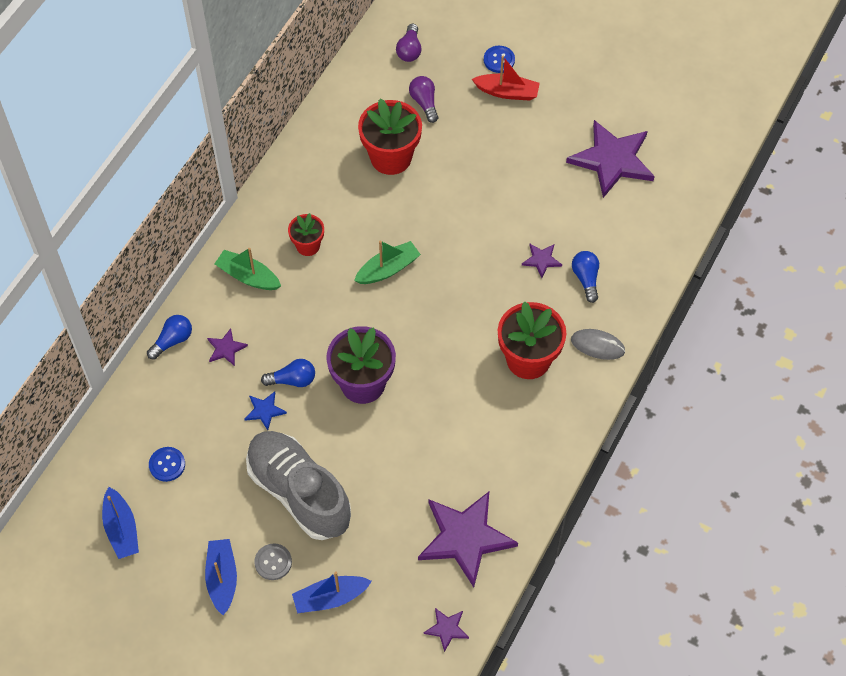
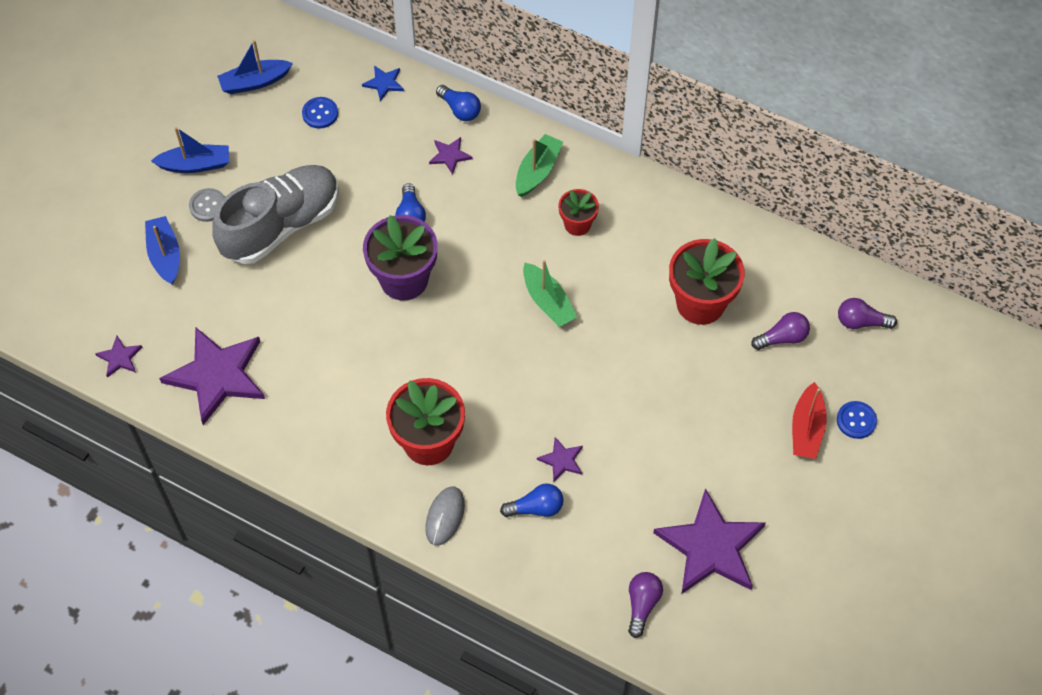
camera: 90 degrees right, 0 degrees up
blue star [245,391,287,430] -> blue star moved to [362,65,404,101]
none -> purple light bulb [628,572,663,638]

